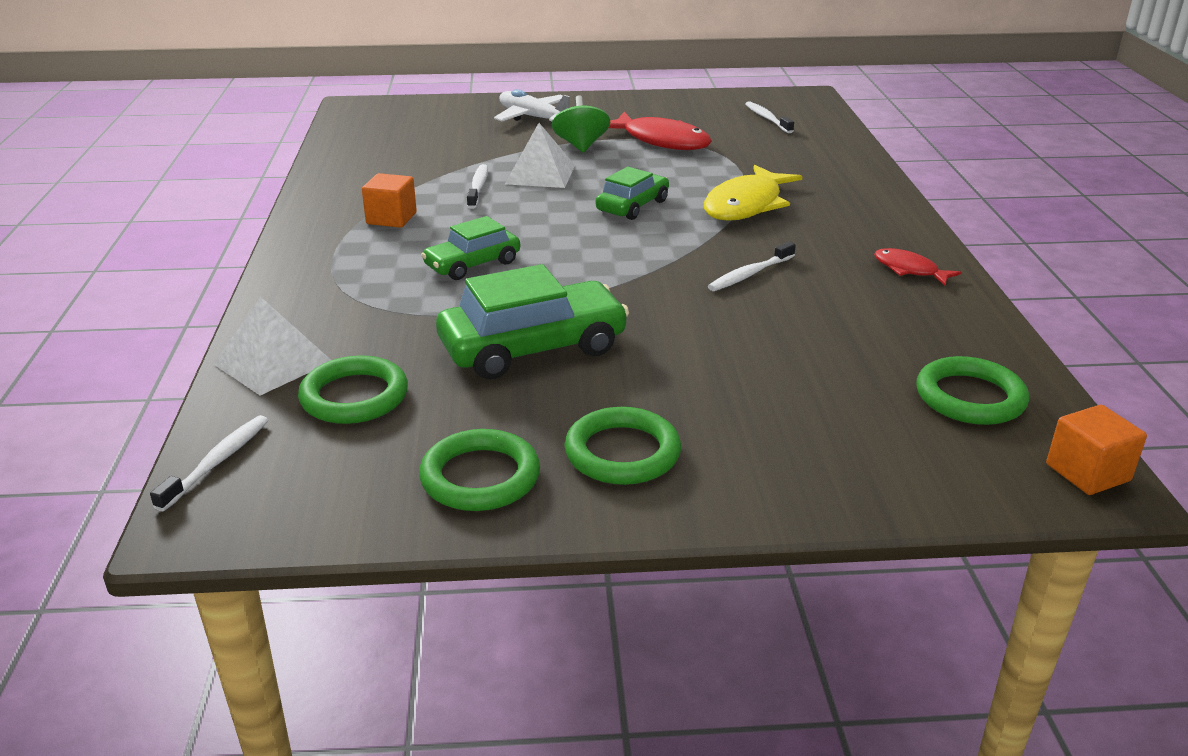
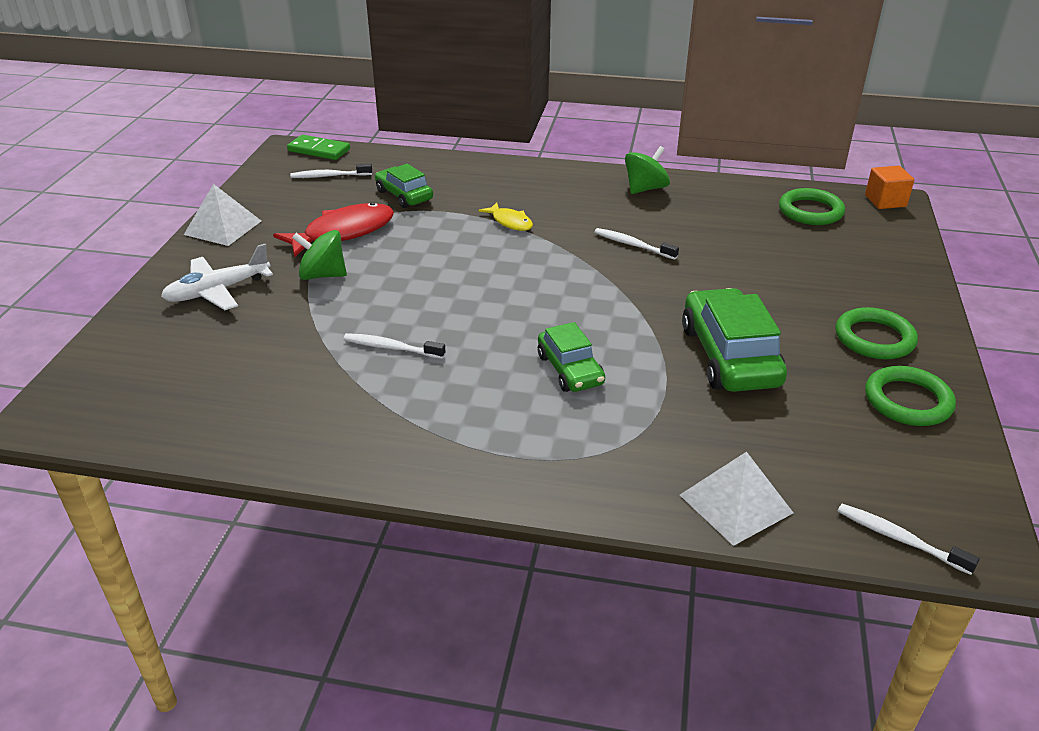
camera: 75 degrees left, 5 degrees up
green ring [298,355,408,424] -> none
orange cube [362,173,417,228] -> none
white pyramid [505,123,575,188] -> white pyramid moved to [184,184,261,246]
green car [596,167,669,220] -> green car moved to [375,164,433,208]
yellow fish [704,165,803,221] -> yellow fish [478,202,533,231], size x0.54
white toothbrush [708,242,796,291] -> white toothbrush turned 150 degrees clockwise [594,228,679,260]
red fish [874,248,962,285] -> green spinning top [625,146,670,194]
none -> green domino [287,135,350,160]

